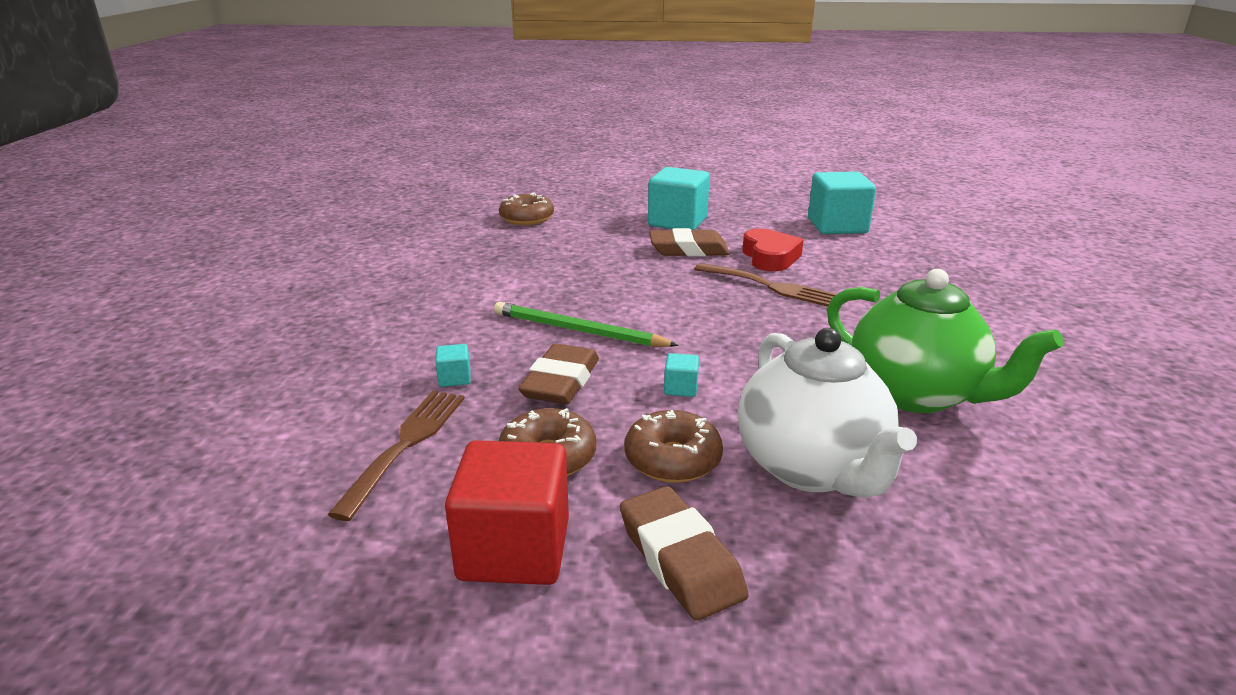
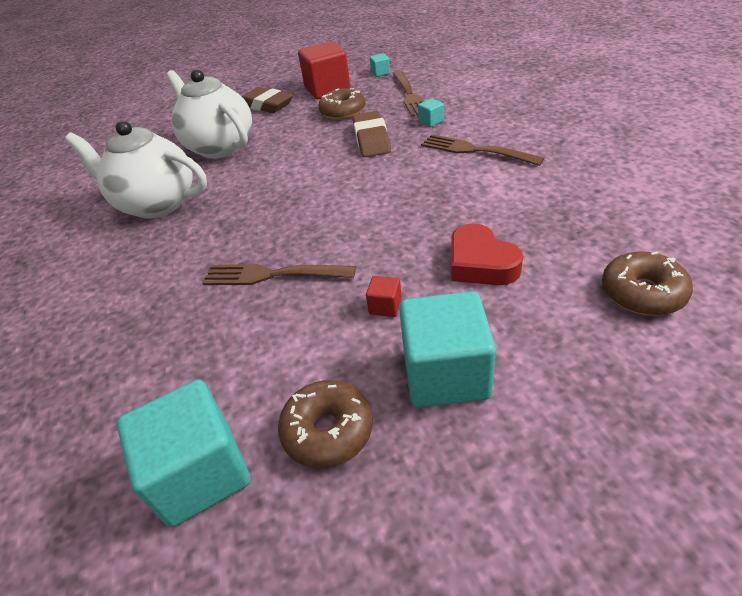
camera: 160 degrees right, 15 degrees up
green pencil [494,302,679,347] -> none
brown donut [624,410,723,483] -> brown donut moved to [278,380,373,468]
brown eraser [649,228,730,257] -> red cube [366,276,402,317]
turquoise cube [664,353,699,397] -> turquoise cube moved to [370,53,390,77]
red heart [743,228,804,271] -> red heart moved to [451,223,523,285]
green teapot [827,269,1063,413] -> white teapot [65,121,207,219]
none -> brown fork [421,134,544,166]

